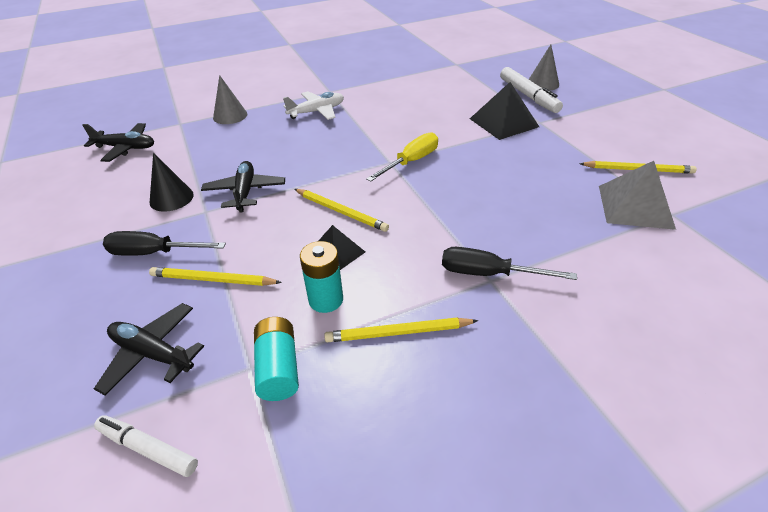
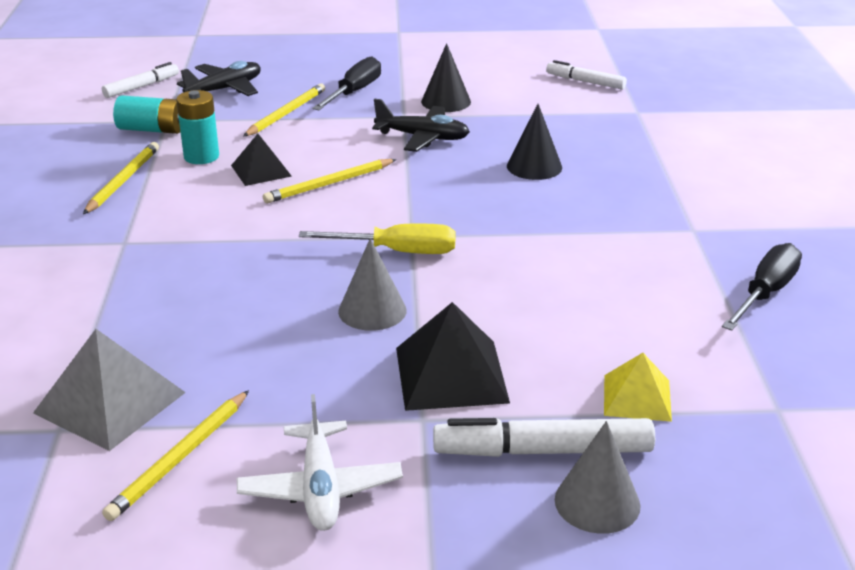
camera: 110 degrees right, 10 degrees down
black plane [82,123,154,162] -> white marker [546,60,627,90]
grey cone [213,75,247,124] -> grey cone moved to [338,238,407,331]
white plane [283,91,344,120] -> white plane moved to [237,394,403,531]
yellow screwdriver [366,132,438,182] -> yellow screwdriver turned 60 degrees counterclockwise [299,224,456,254]
black screwdriver [442,247,577,280] -> black screwdriver moved to [722,243,802,331]
none -> black cone [507,104,562,180]
none -> yellow pyramid [604,353,672,422]

